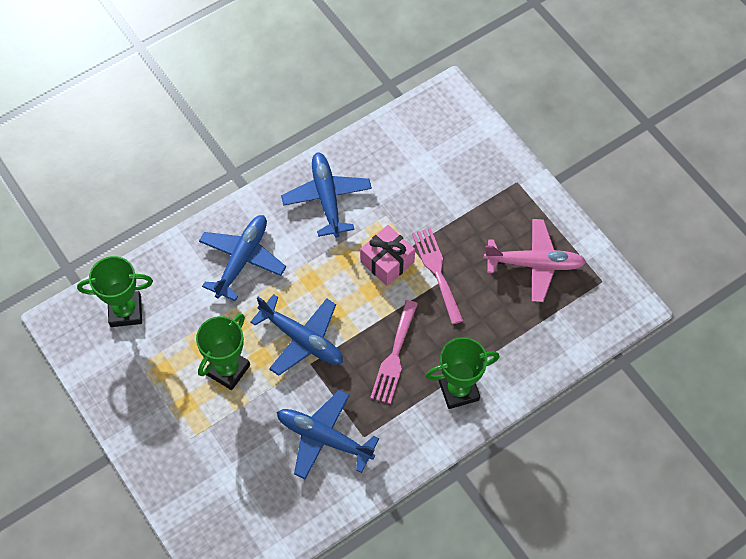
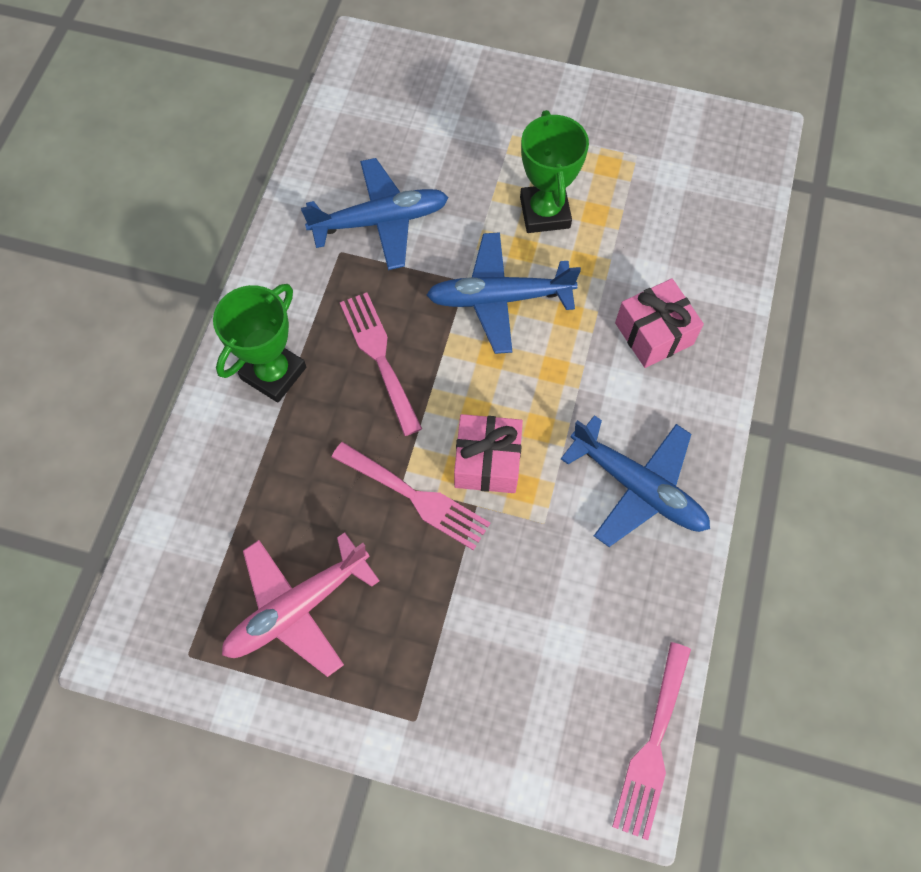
camera: 140 degrees right, 5 degrees up
green trophy [77,256,153,327] -> none
blue plane [199,215,286,301] -> pink gift [615,278,704,368]
none -> pink fork [612,642,691,840]

